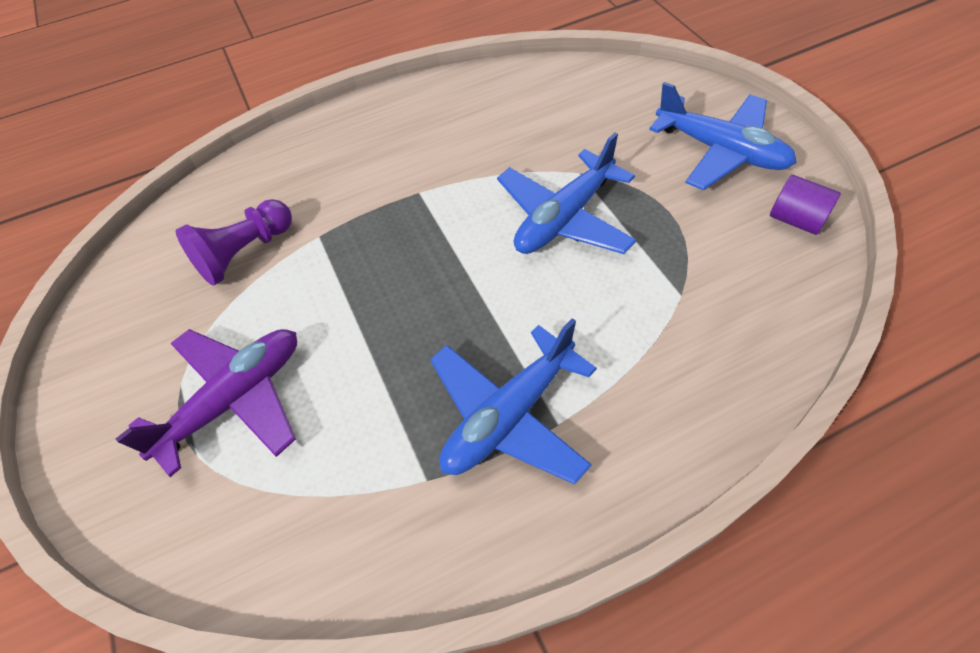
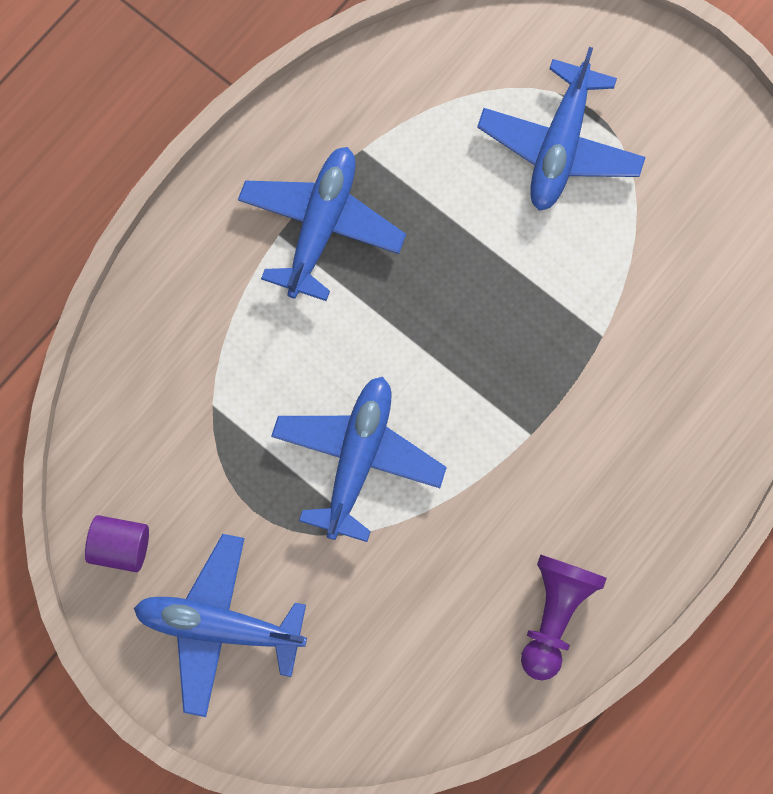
camera: 150 degrees right, 20 degrees up
purple plane [116,329,297,477] -> blue plane [477,47,645,211]
purple pawn [175,199,292,286] -> purple pawn moved to [521,554,607,681]

